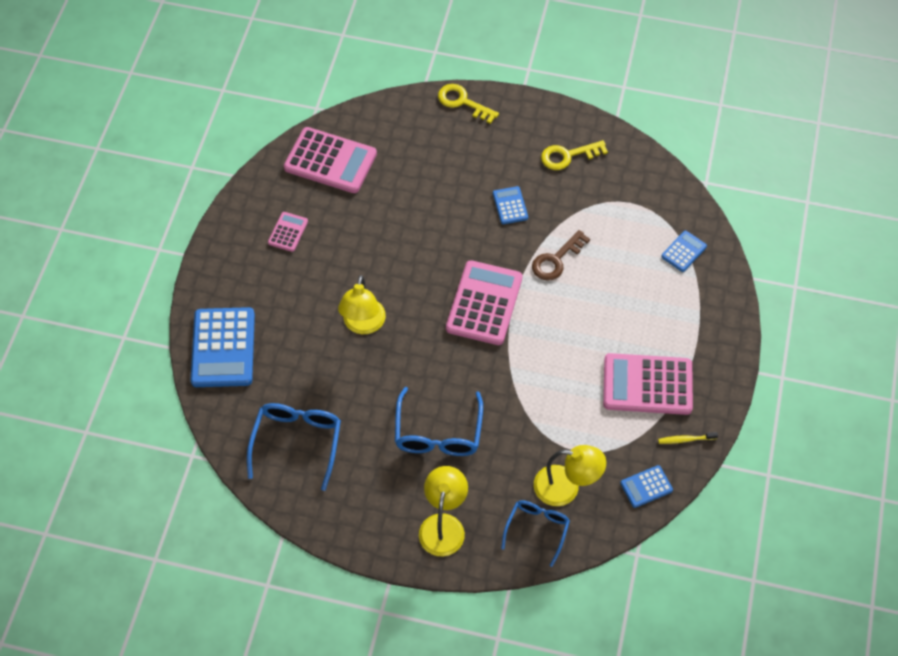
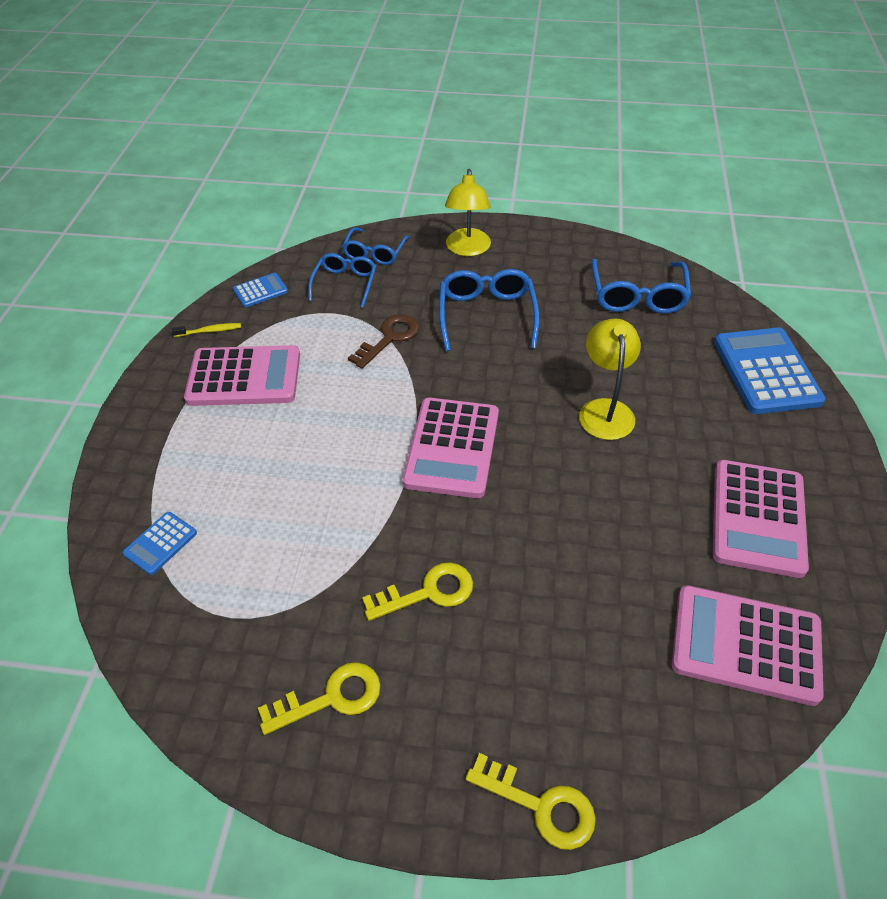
camera: 175 degrees right, 10 degrees down
pink calculator [268,212,308,252] -> pink calculator [713,460,809,578], size x2.04
blue calculator [493,186,528,224] -> yellow key [362,563,473,621]
brown key [532,230,590,281] -> brown key moved to [348,314,419,369]
yellow lamp [534,445,606,506] -> blue glasses [308,253,376,308]

